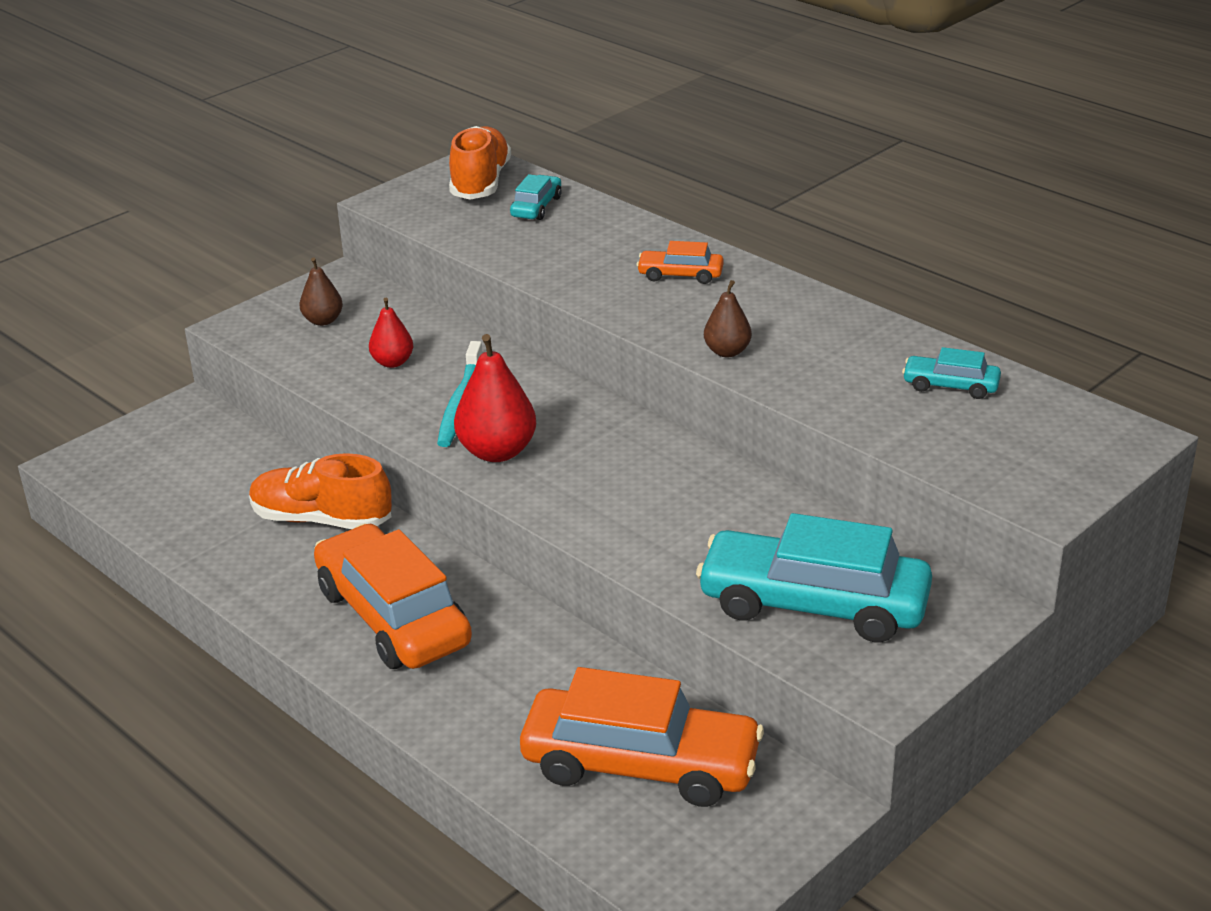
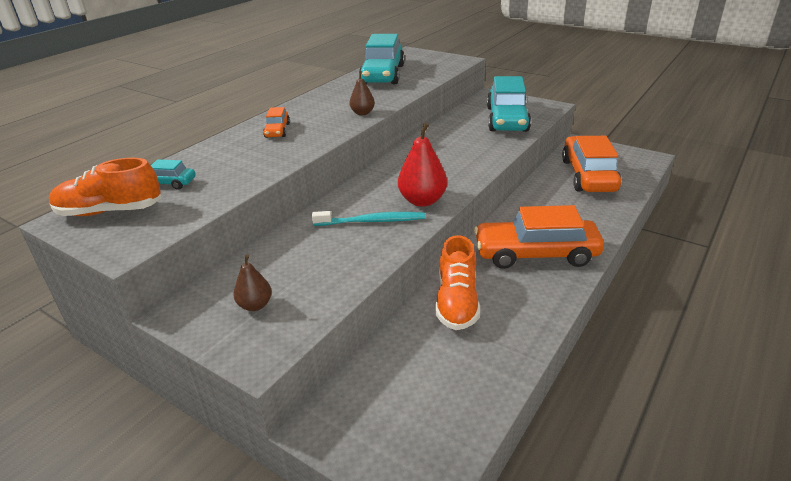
camera: 100 degrees left, 0 degrees up
orange car [314,523,472,669] -> orange car turned 45 degrees clockwise [474,205,604,269]
red pear [369,298,414,368] -> none
turquoise car [902,347,1001,399] -> turquoise car [359,34,405,84], size x2.17

